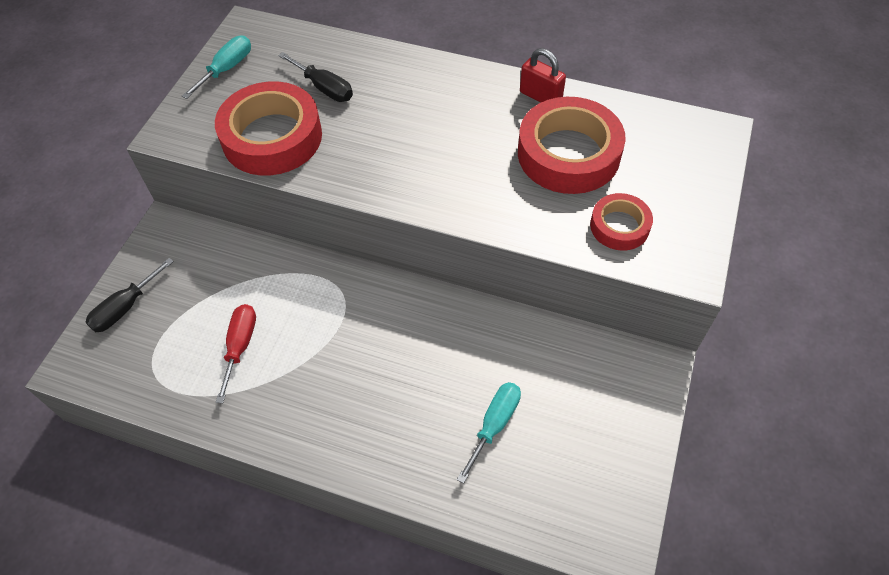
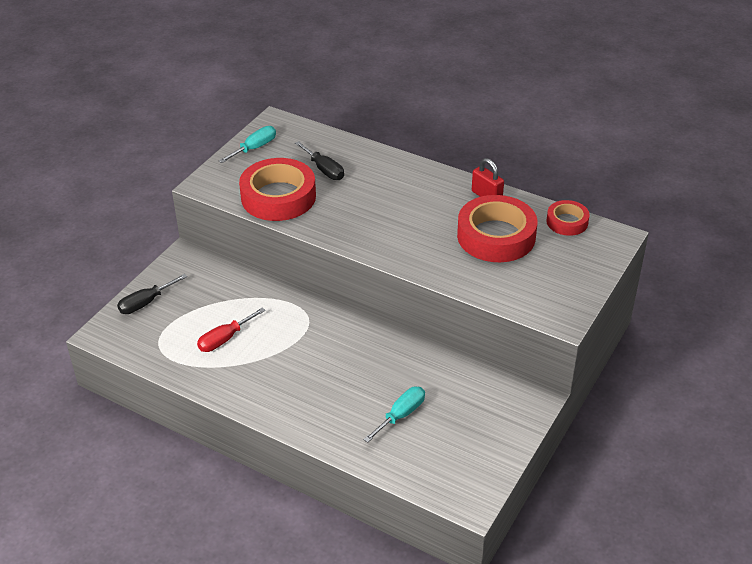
camera: 10 degrees right, 15 degrees down
red screwdriver [216,304,256,403] -> red screwdriver turned 150 degrees counterclockwise [197,308,266,352]
red tape [590,193,653,251] -> red tape moved to [546,200,590,236]

